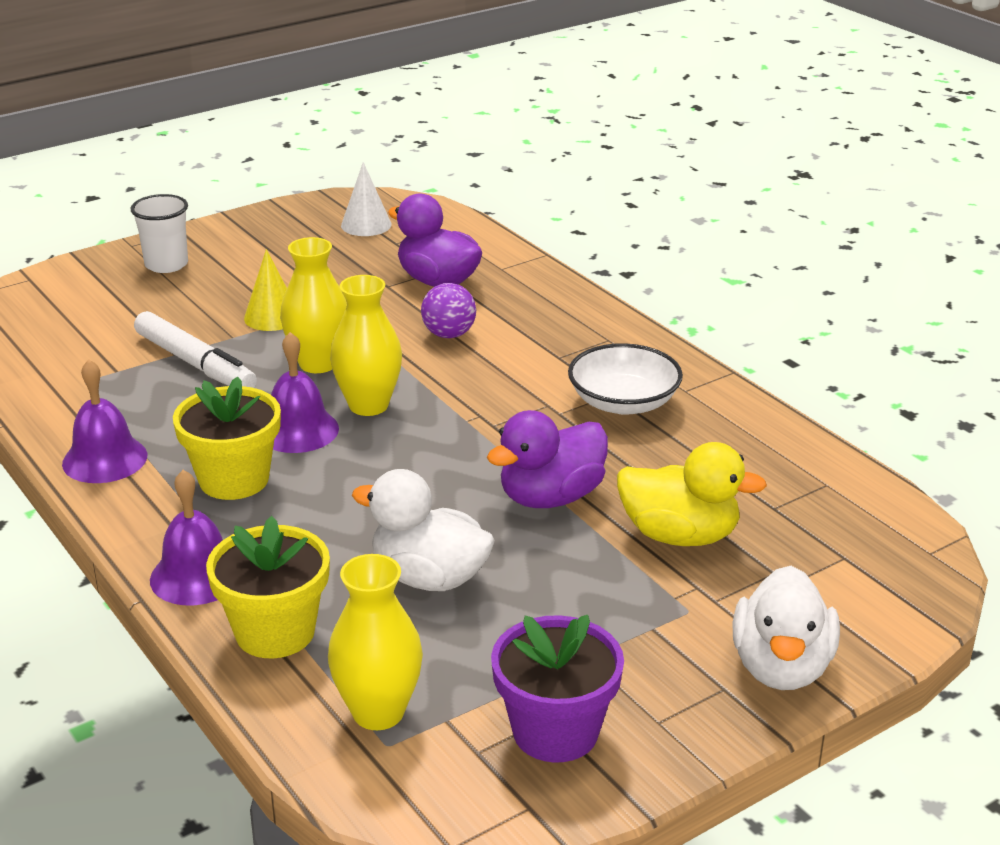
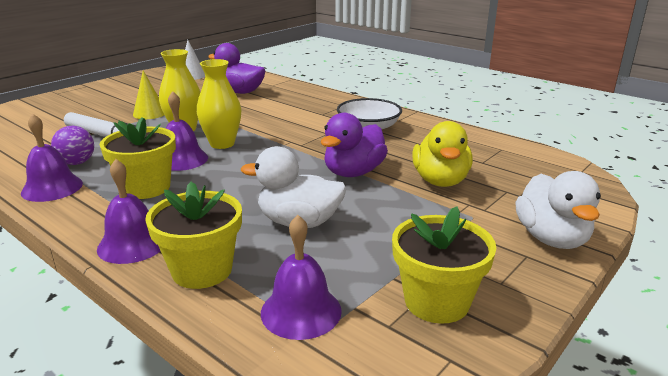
camera: 15 degrees left, 5 degrees down
white cup [131,194,188,273] -> none
yellow vase [328,554,423,730] -> purple bell [261,215,342,340]
purple ball [421,283,476,338] -> purple ball moved to [51,126,94,165]
purple flower pot [491,615,624,763] -> yellow flower pot [392,206,496,324]
yellow duck [617,442,767,546] -> yellow duck turned 90 degrees clockwise [412,121,473,187]

